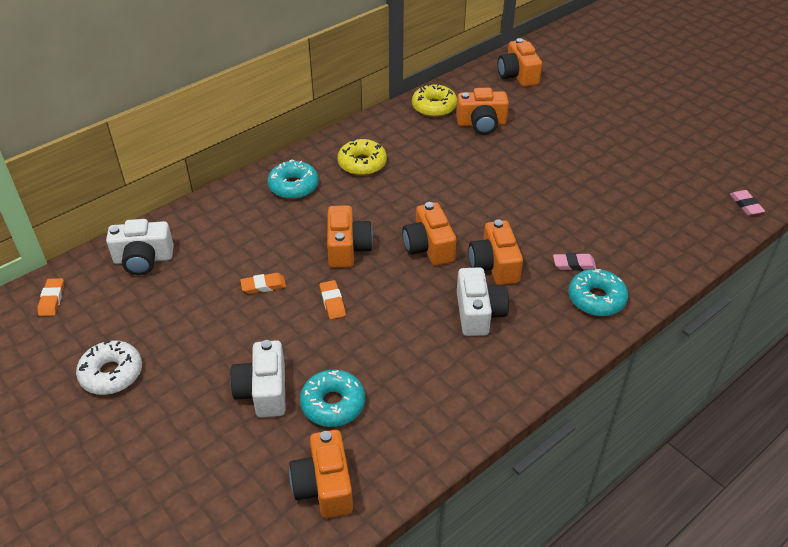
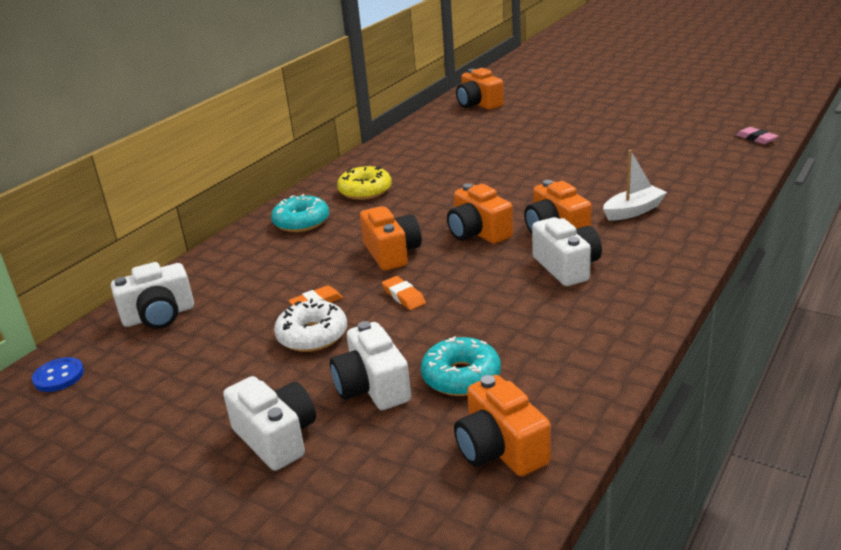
camera: 15 degrees left, 15 degrees down
orange eraser [38,278,64,316] -> blue button [32,357,84,392]
white donut [76,340,142,395] -> white donut moved to [274,299,347,352]
yellow donut [412,84,457,117] -> none
orange camera [456,88,509,135] -> none
pink eraser [553,253,597,271] -> white boat [603,150,667,221]
turquoise donut [569,269,628,316] -> none
none -> white camera [223,376,316,471]

